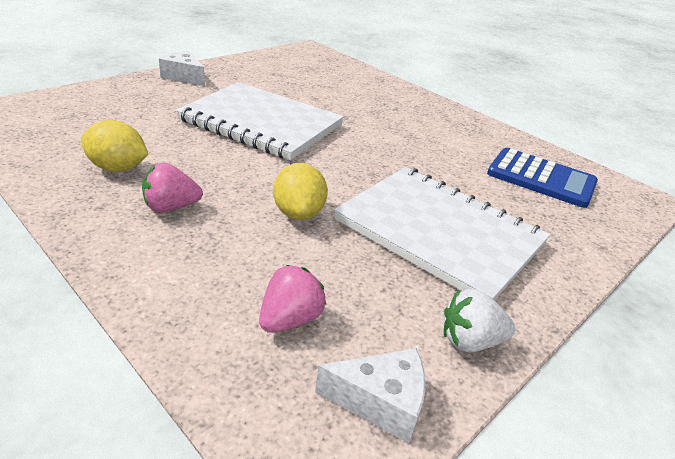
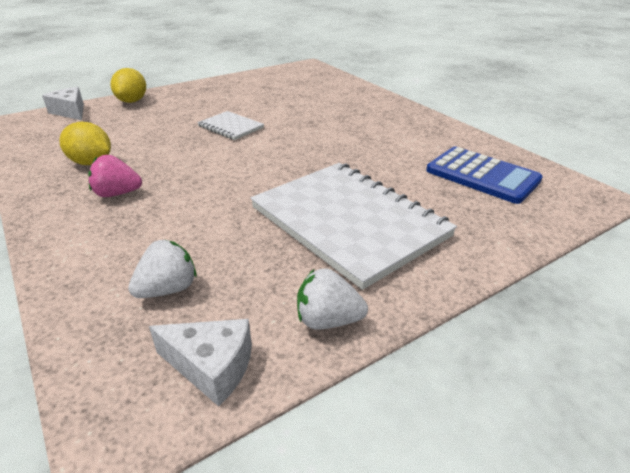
camera: 15 degrees right, 0 degrees up
white cheese [159,51,205,86] -> white cheese moved to [42,87,84,120]
white notebook [176,82,344,160] -> white notebook [197,111,264,140], size x0.46
pink strawberry [259,265,326,333] -> white strawberry [128,239,197,298]
yellow lemon [273,163,328,220] -> yellow lemon moved to [111,68,146,103]

